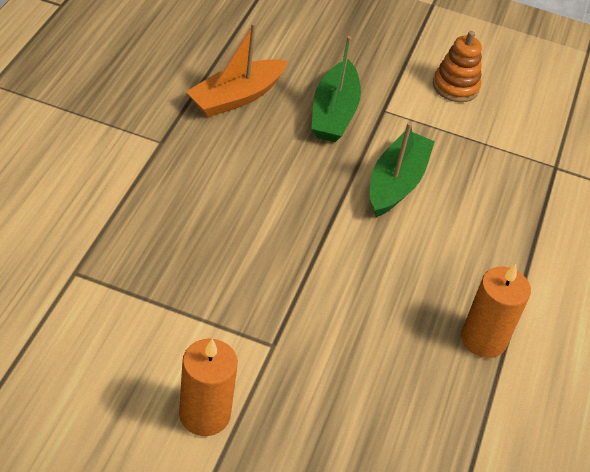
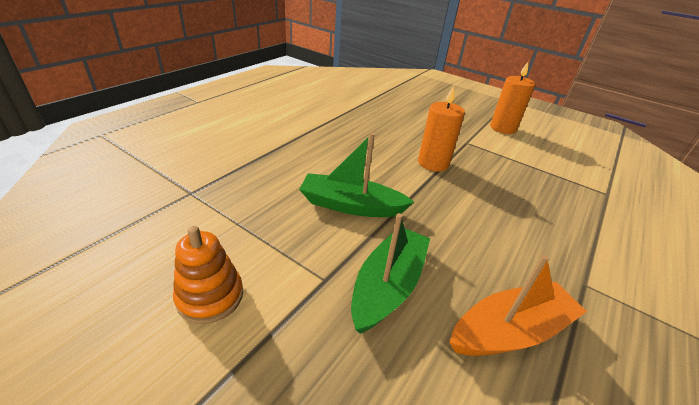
camera: 160 degrees left, 10 degrees down
green boat [370,122,435,217] -> green boat turned 60 degrees clockwise [299,133,414,217]
orange candle [461,264,531,358] -> orange candle moved to [418,86,465,172]

